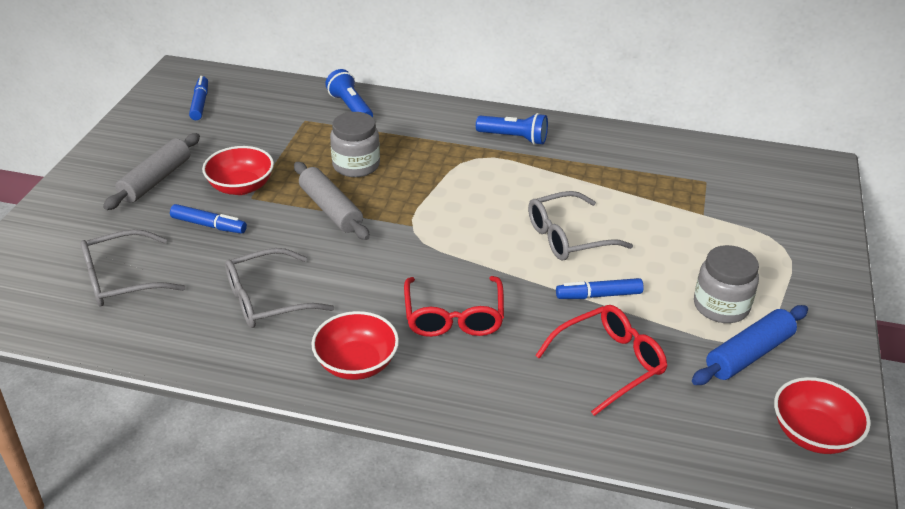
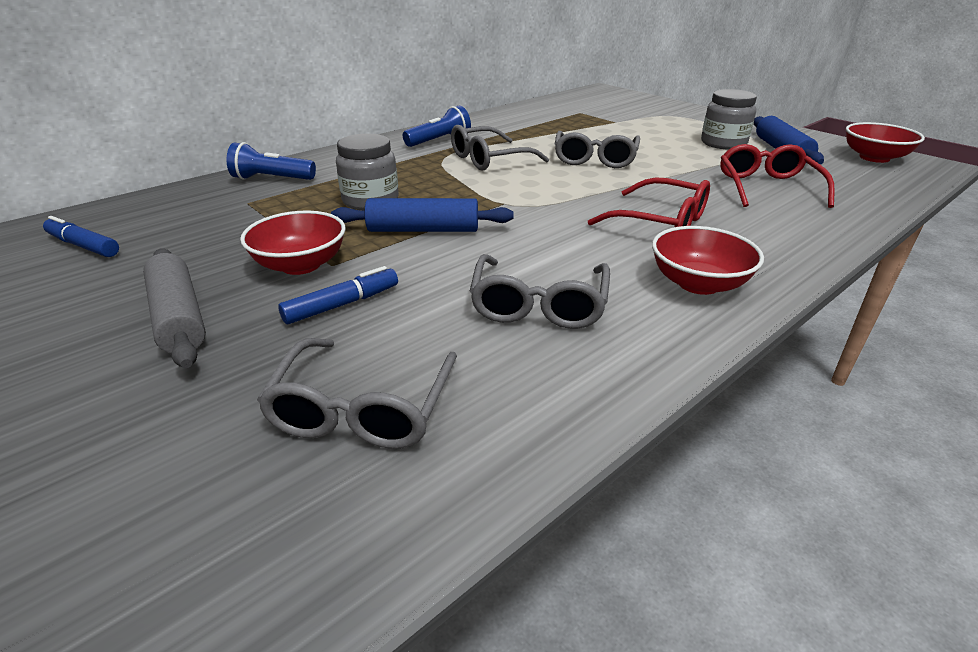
camera: 55 degrees left, 5 degrees down
grey rolling pin [294,162,370,240] -> blue rolling pin [331,198,514,232]
blue marker [556,278,644,299] -> none
none -> grey glasses [451,125,549,171]

